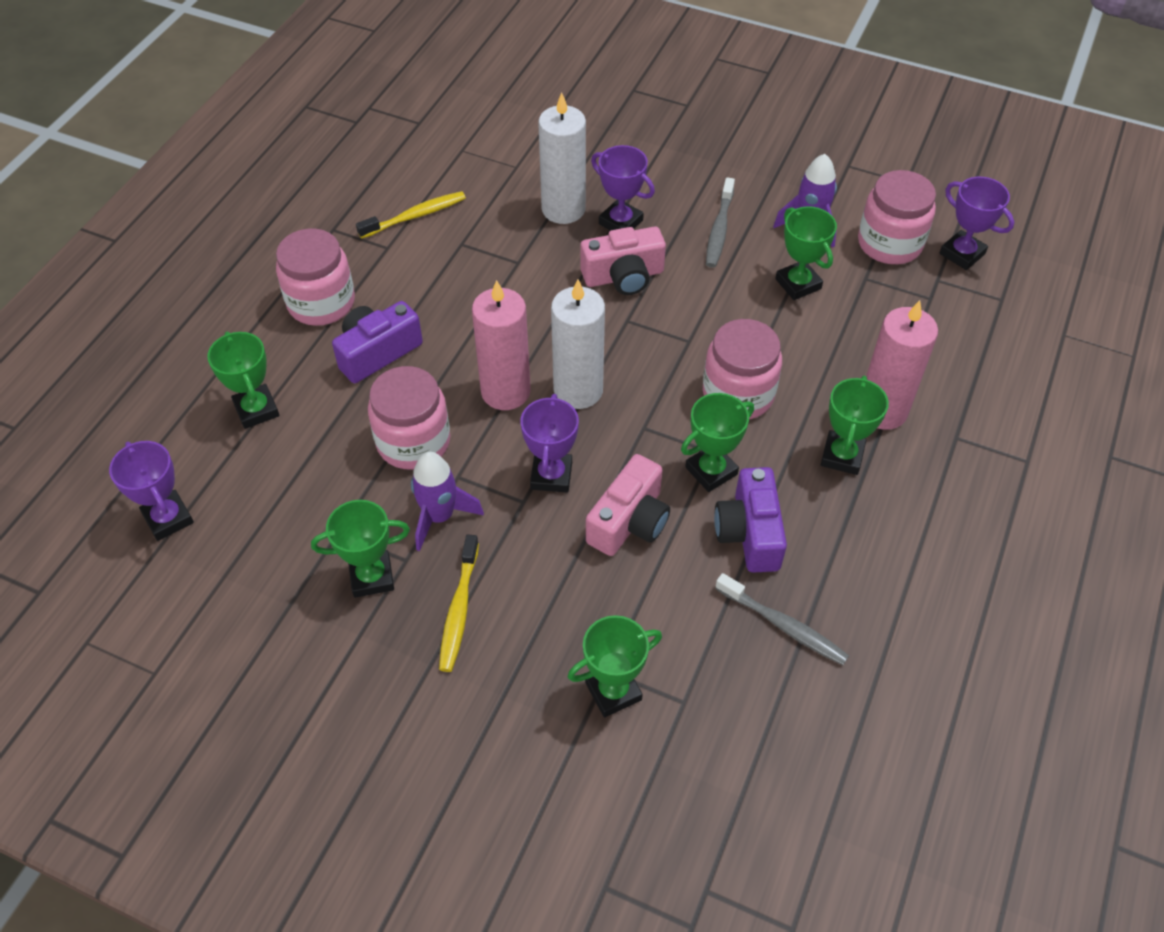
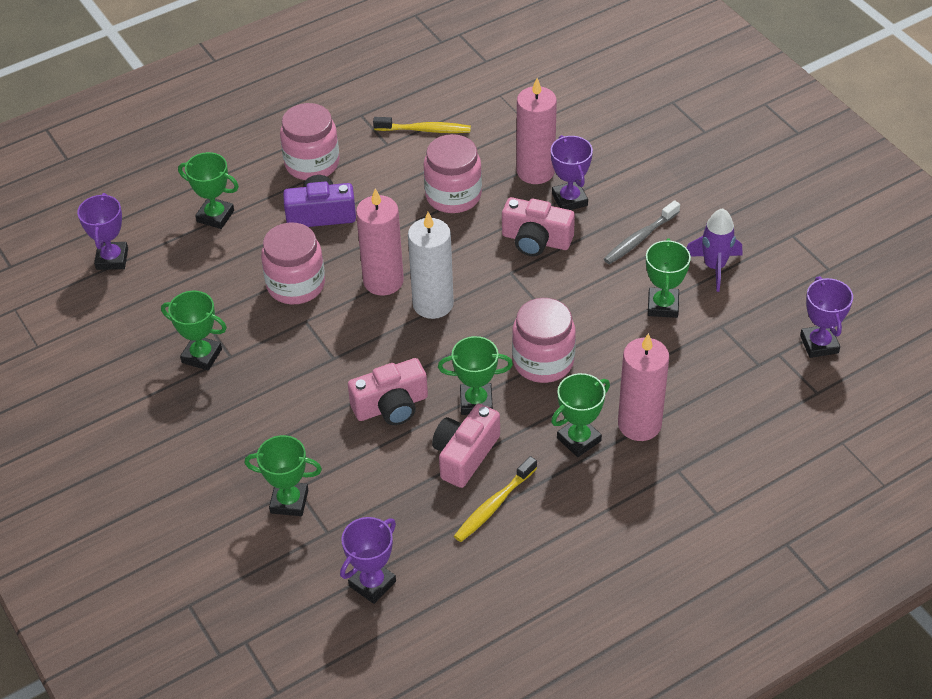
camera: 35 degrees right, 5 degrees down
green trophy [207,331,279,429] -> green trophy turned 75 degrees counterclockwise [178,152,239,229]
purple rocket [411,452,484,551] -> none
yellow toothbrush [439,534,479,672] -> yellow toothbrush moved to [454,456,537,542]
purple trophy [520,394,579,493] -> purple trophy moved to [340,517,396,604]
white candle [538,92,586,224] -> pink candle [517,78,557,184]
purple camera [714,467,787,573] -> pink camera [432,404,500,488]
grey toothbrush [715,573,849,665] -> none
pink jar [858,170,936,264] -> pink jar moved to [423,134,482,213]

